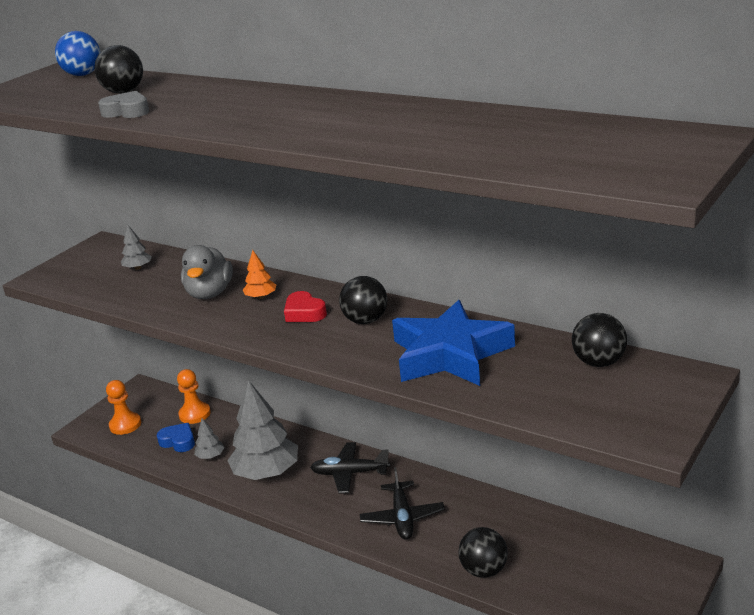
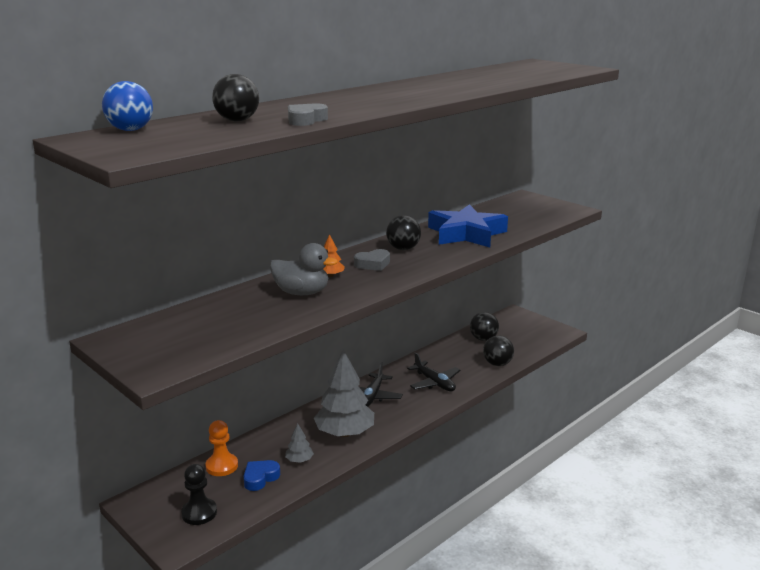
camera: 80 degrees left, 5 degrees down
orange pawn [106,380,141,435] -> black pawn [181,464,217,525]
grey tree [121,224,152,270] -> none
red heart [284,291,327,322] -> grey heart [354,249,390,271]
black plane [360,467,445,540] -> black plane turned 45 degrees clockwise [407,353,460,392]
black ball [572,313,627,367] -> black ball moved to [470,312,499,341]

